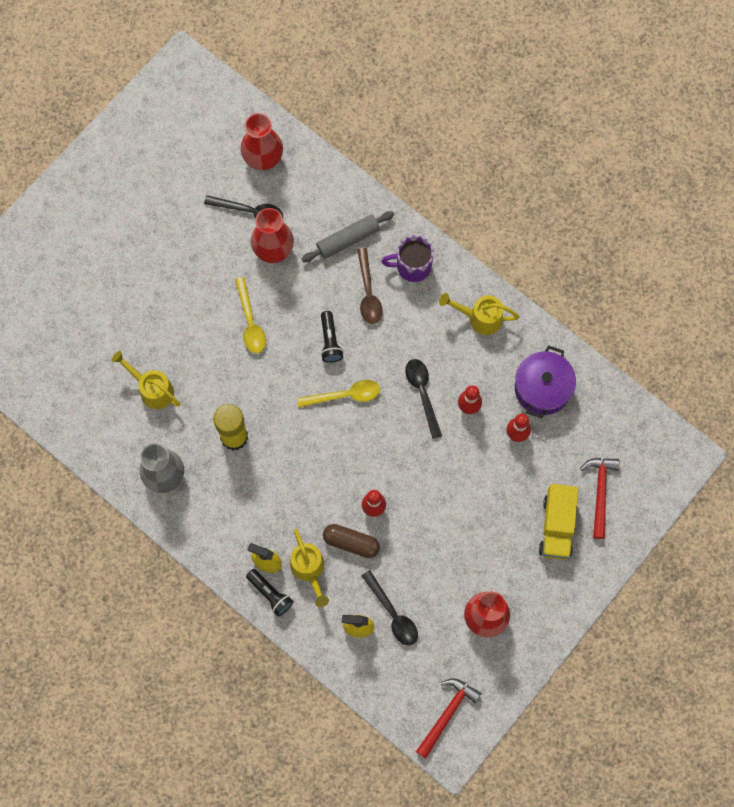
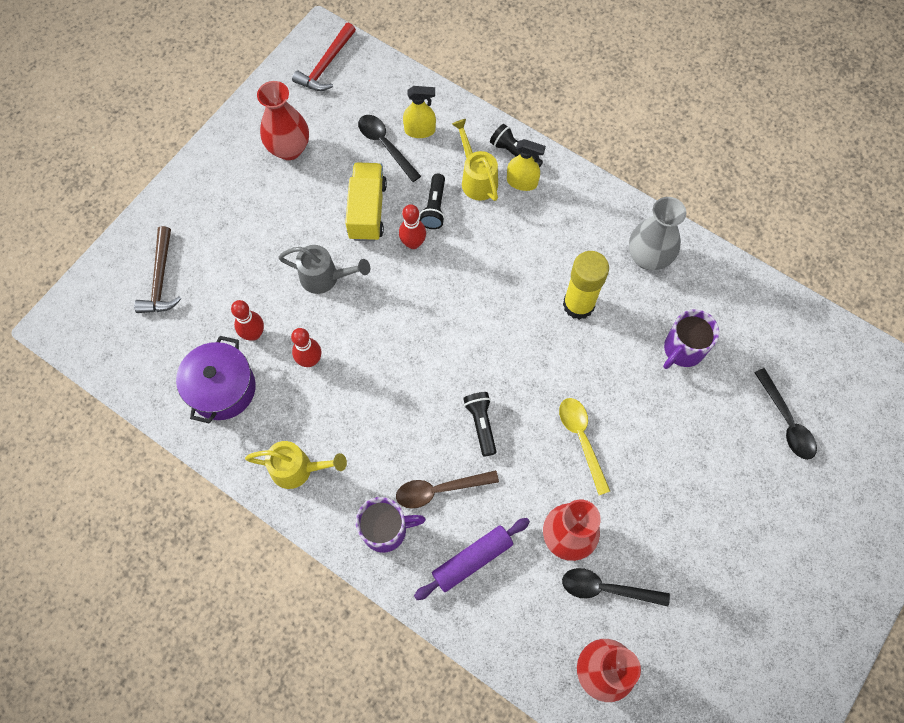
camera: 175 degrees right, 5 degrees down
yellow watering can [111,351,180,409] -> purple mug [663,309,720,369]
yellow spoon [297,380,380,408] -> none
grey rolling pin [302,211,394,262] -> purple rolling pin [414,518,530,600]
brown capsule [323,524,380,558] -> black flashlight [419,173,445,229]
brown spoon [357,248,383,324] -> brown spoon turned 90 degrees counterclockwise [396,470,499,509]
black spoon [405,359,442,439] -> black spoon moved to [754,368,817,460]
yellow truck [539,484,579,560] -> yellow truck moved to [345,162,387,241]
red hammer [580,458,620,539] -> brown hammer [134,226,181,313]
none -> grey watering can [278,245,370,294]

